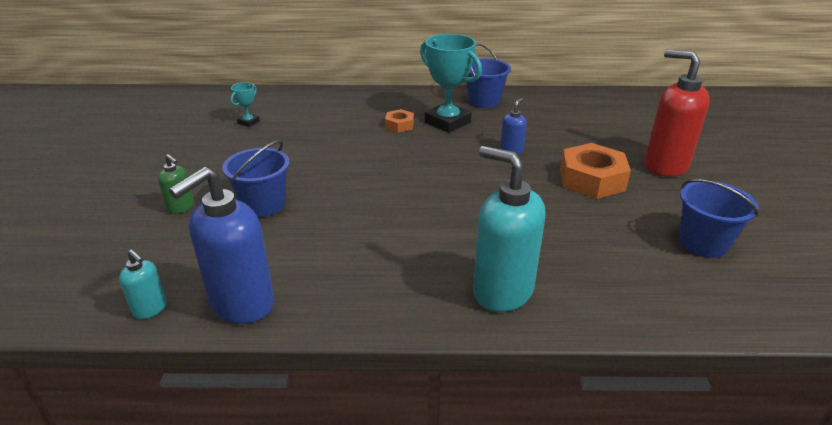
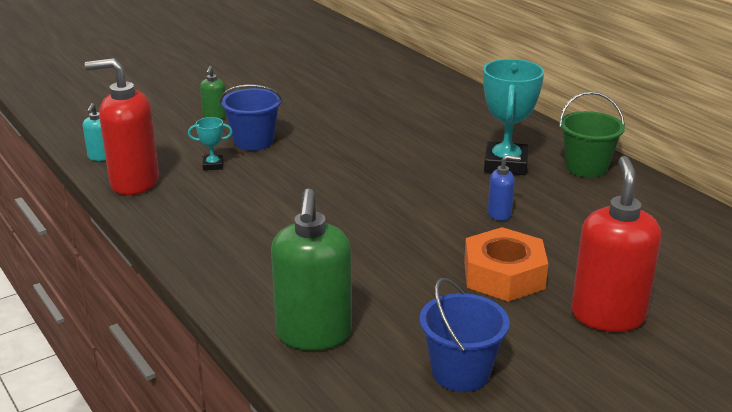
camera: 55 degrees right, 5 degrees down
blue soap dispenser [169,167,274,324] -> red soap dispenser [85,58,159,195]
turquoise trophy [230,82,260,127] -> turquoise trophy moved to [188,117,233,170]
orange nut [385,109,414,133] -> none
blue bucket [466,43,511,108] -> green bucket [559,92,625,178]
turquoise soap dispenser [473,146,546,312] -> none
none -> green soap dispenser [271,188,352,350]

